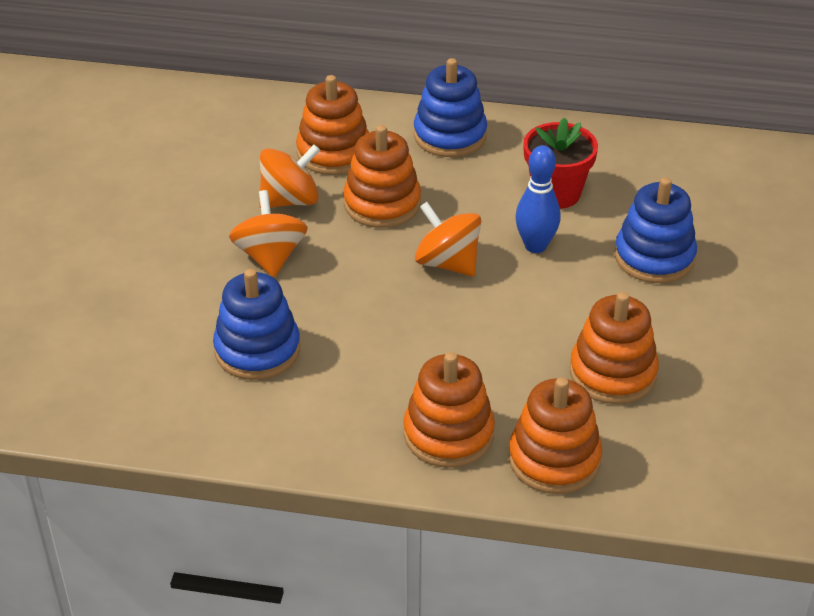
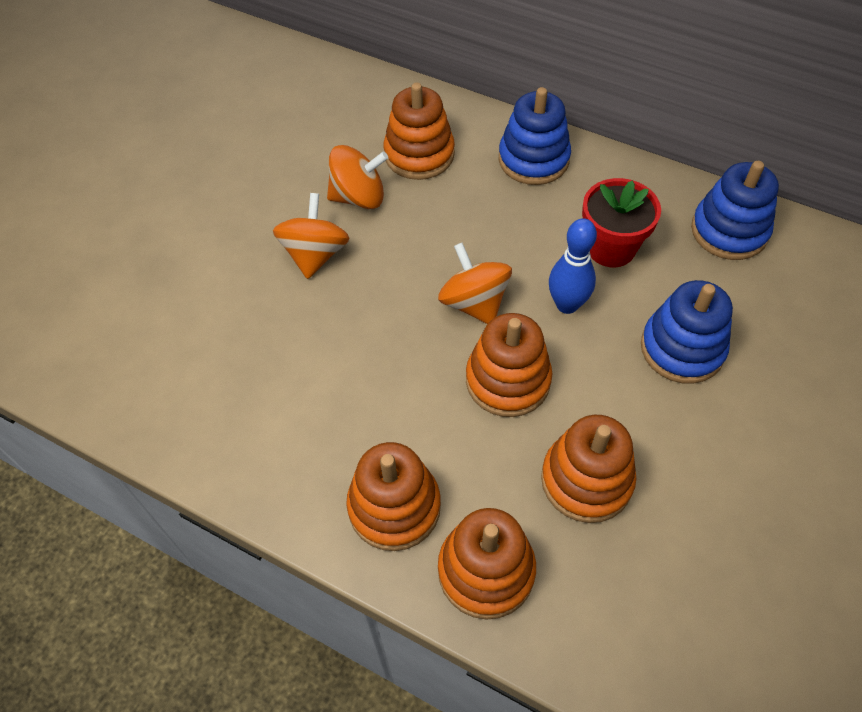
camera: 20 degrees right, 15 degrees up
blue stacking toy [213,269,300,380] -> blue stacking toy moved to [691,161,779,260]
orange stacking toy [343,125,421,228] -> orange stacking toy moved to [466,313,552,417]

